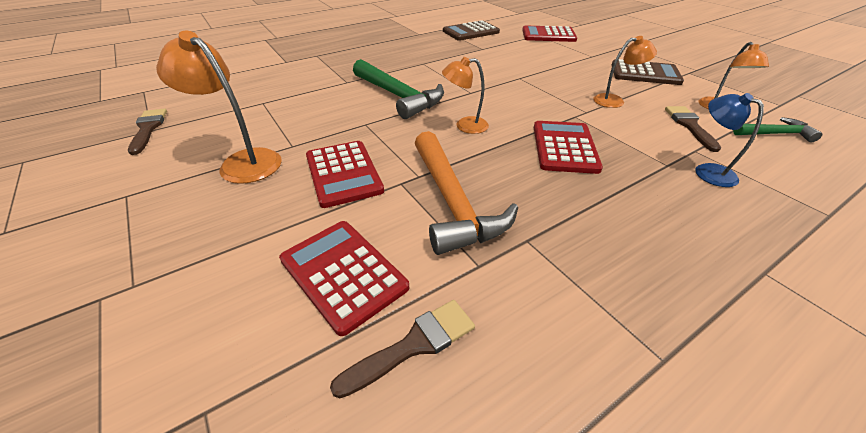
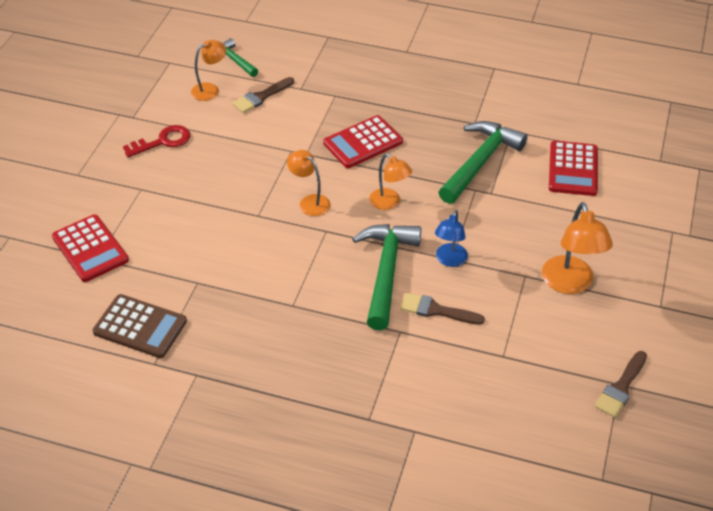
camera: 130 degrees left, 5 degrees up
red calculator [306,141,384,208] -> none
brown brush [330,300,475,398] -> brown brush moved to [400,292,485,325]
orange hammer [415,131,518,255] -> green hammer [439,121,528,204]
orange lamp [593,36,657,108] -> orange lamp moved to [287,150,330,216]
brown calculator [612,59,684,85] -> red key [123,125,191,157]
blue lamp [695,93,764,187] -> blue lamp moved to [435,210,468,267]

